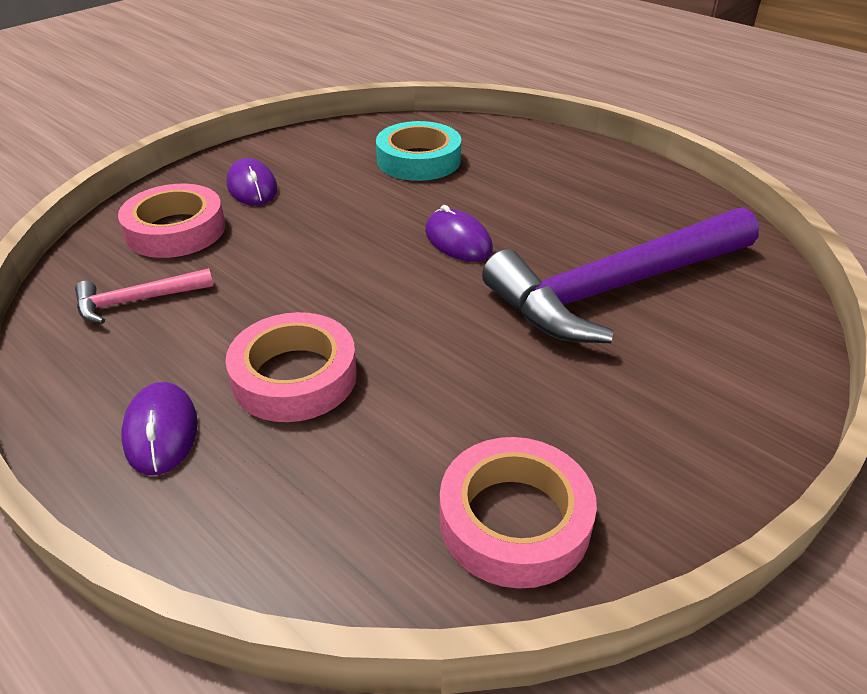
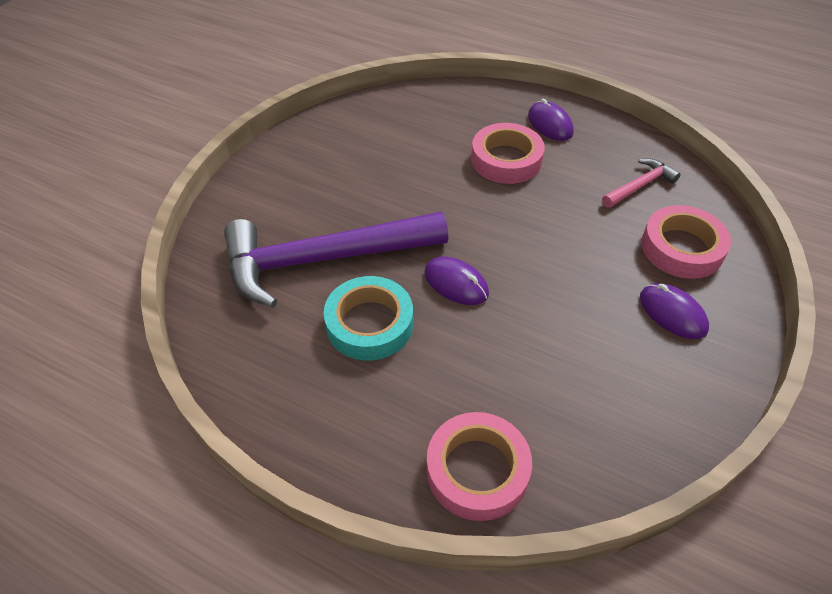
camera: 165 degrees right, 10 degrees up
turquoise tape [376,121,461,181] -> turquoise tape moved to [324,276,413,360]
pink tape [439,437,597,589] -> pink tape moved to [427,412,532,521]
purple hammer [482,207,759,343] -> purple hammer turned 150 degrees counterclockwise [224,212,448,307]

